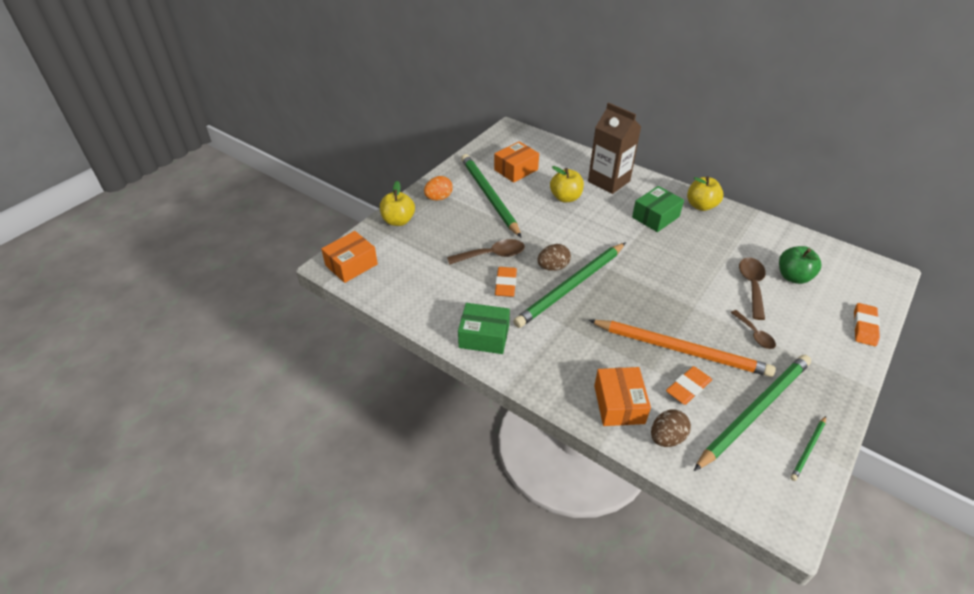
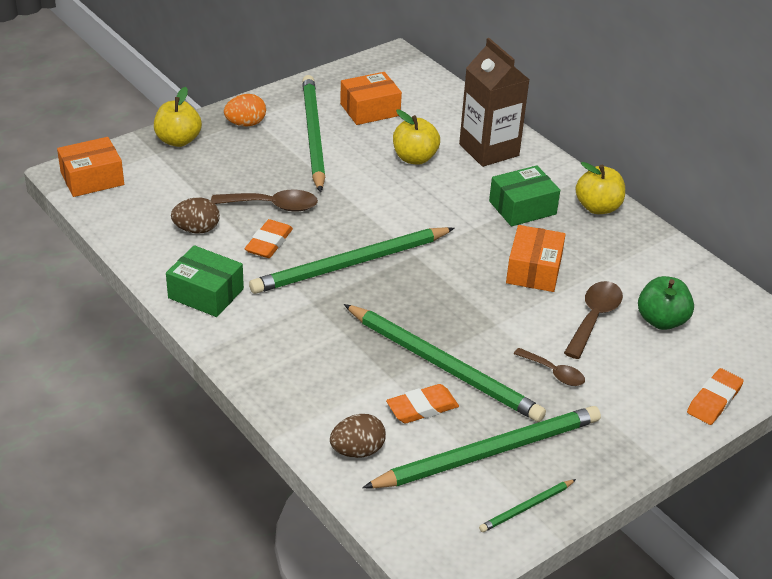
camera: 15 degrees right, 5 degrees down
brown egg [538,244,571,271] -> brown egg moved to [171,198,220,233]
orange pencil [589,320,776,377] -> green pencil [344,304,546,422]
orange box [594,367,651,426] -> orange box moved to [506,225,566,292]
brown spoon [731,310,776,349] -> brown spoon turned 45 degrees counterclockwise [514,348,585,386]

